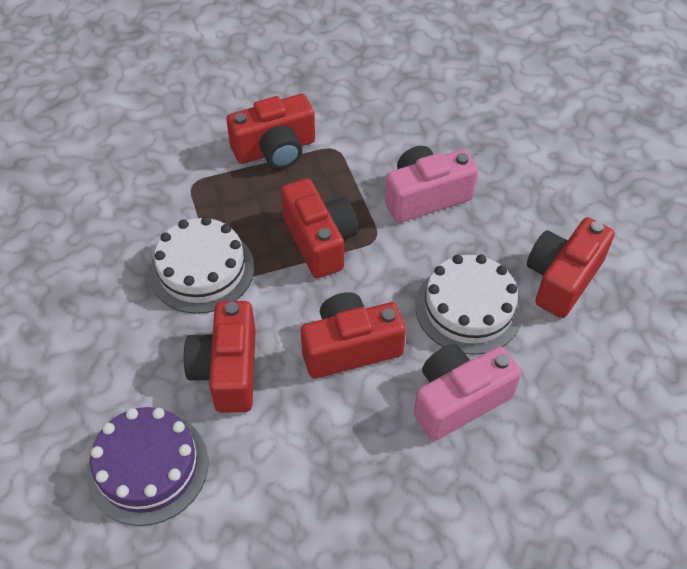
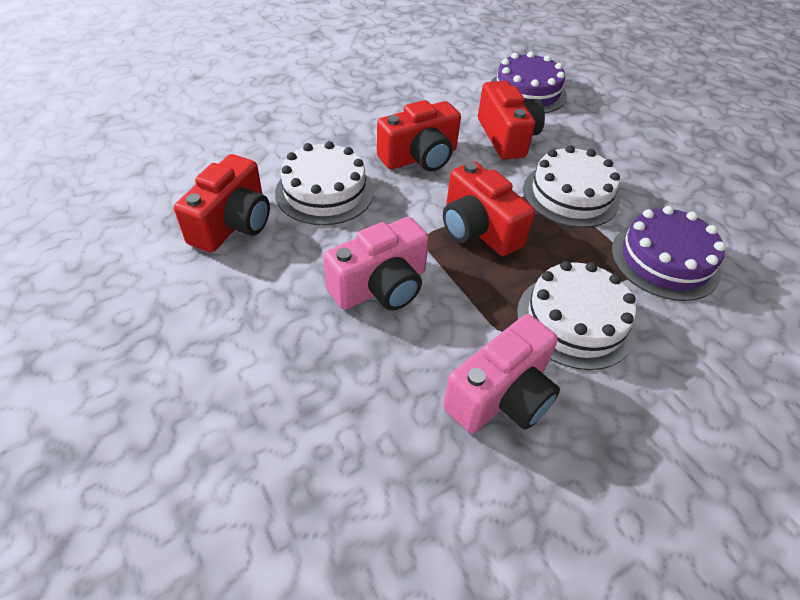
camera: 165 degrees right, 5 degrees down
red camera [226,94,315,169] -> white cake [517,261,636,370]
pink camera [414,344,522,441] -> pink camera moved to [443,314,560,433]
none -> purple cake [612,206,726,301]

